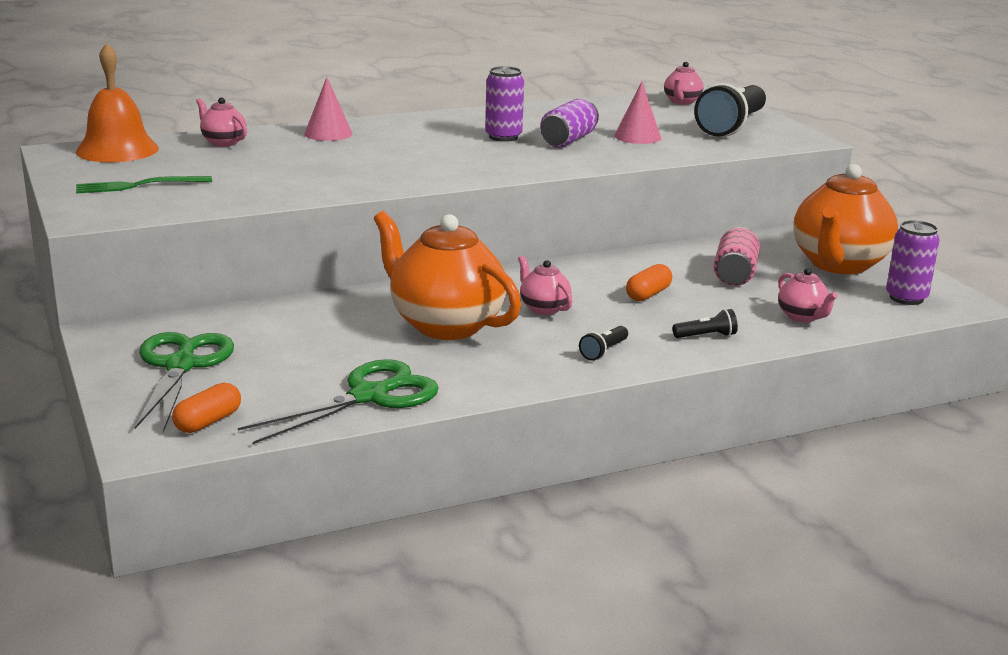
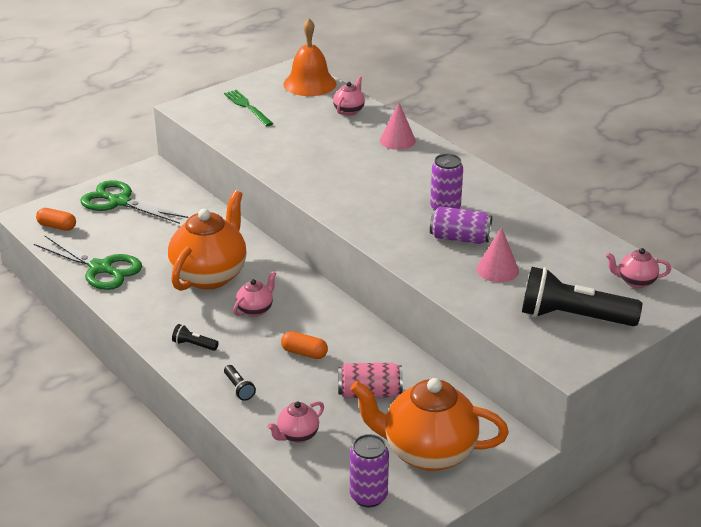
camera: 75 degrees right, 10 degrees up
green scissors [135,332,234,432] -> green scissors turned 135 degrees counterclockwise [80,180,189,224]

